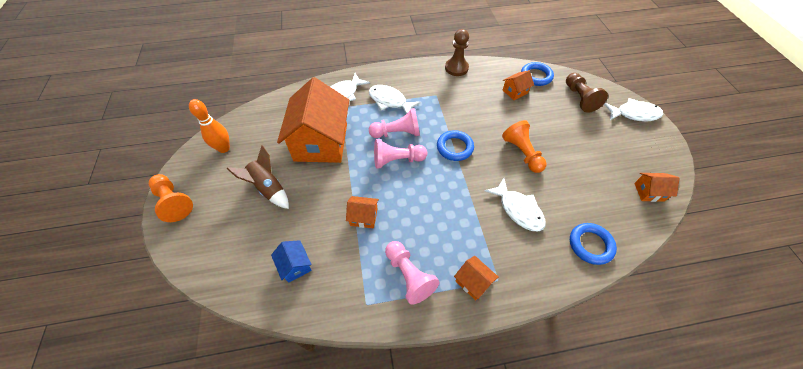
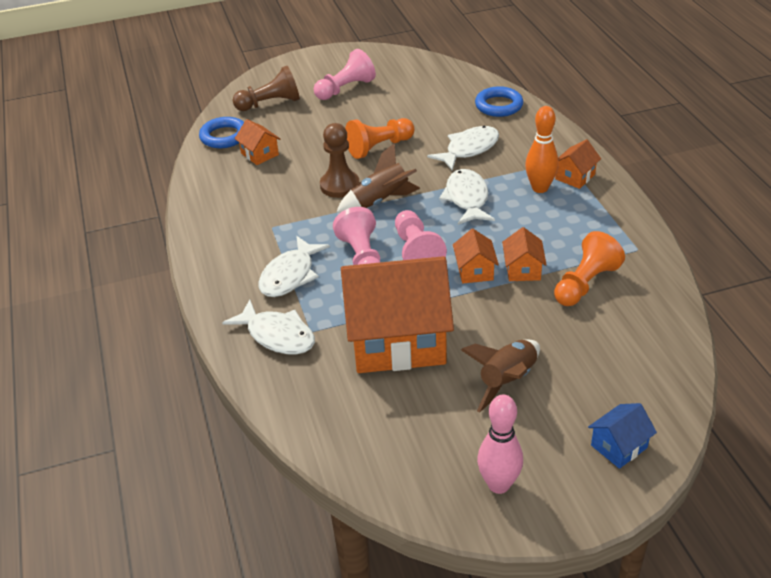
camera: 95 degrees left, 15 degrees down
orange pawn [149,174,193,222] -> orange pawn moved to [554,231,625,306]
orange bowling pin [189,99,230,153] -> orange bowling pin moved to [525,106,559,193]
blue house [271,240,312,283] -> blue house moved to [588,403,657,469]
pink pawn [385,241,439,305] -> pink pawn moved to [314,49,376,100]
blue ring [437,130,474,161] -> brown rocket [336,143,420,213]
brown pawn [445,29,469,76] -> brown pawn moved to [320,123,359,198]
white fish [604,98,663,122] -> white fish moved to [439,169,495,225]
orange house [634,173,679,202] -> orange house moved to [453,229,499,283]
none -> pink bowling pin [477,394,523,494]

